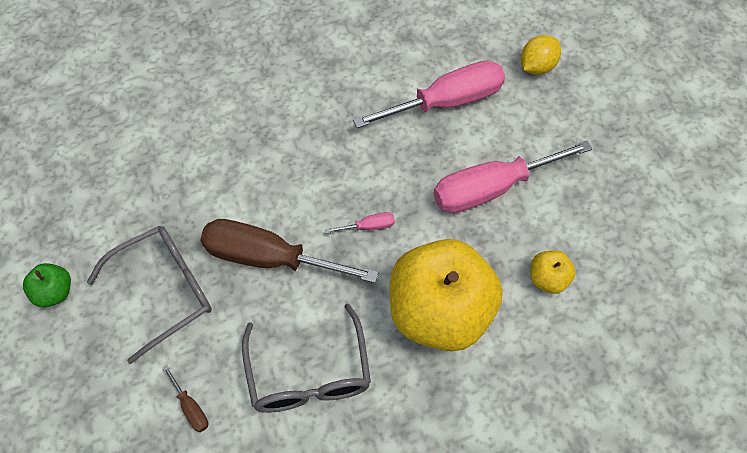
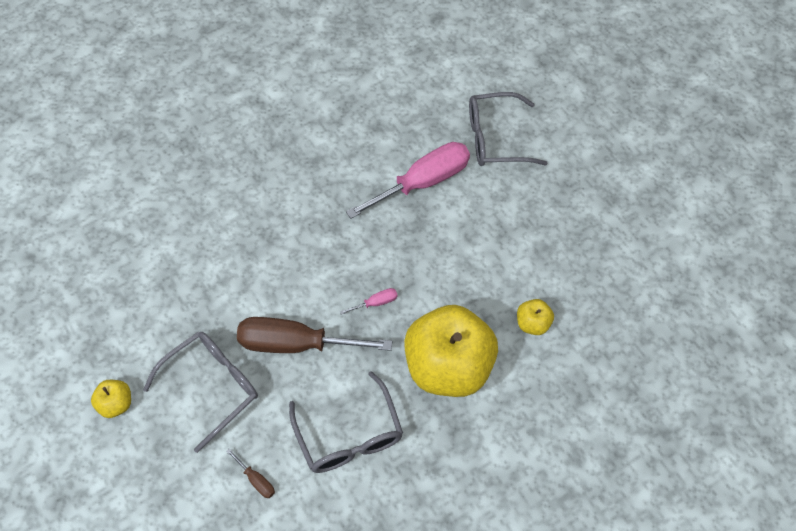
camera: 10 degrees left, 0 degrees up
green apple [23,263,71,307] -> yellow apple [91,380,131,418]
pink screwdriver [434,140,592,213] -> none
yellow lemon [521,35,561,75] -> grey glasses [469,92,548,166]

